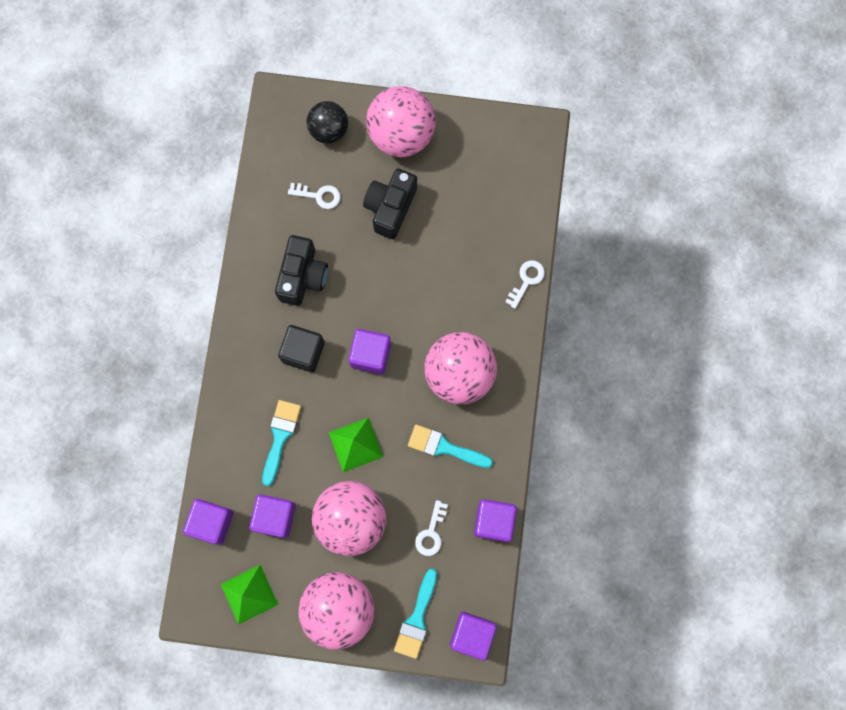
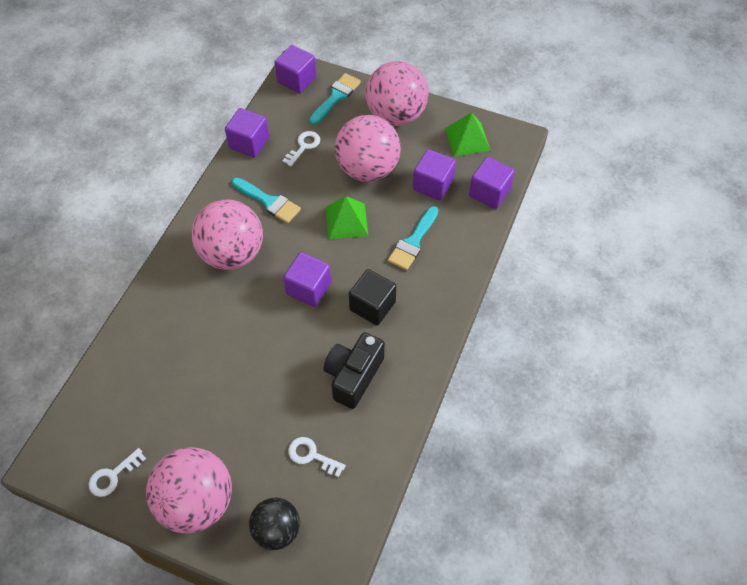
camera: 165 degrees left, 20 degrees down
black camera [363,169,417,239] -> none
white key [505,260,545,309] -> white key moved to [89,448,146,497]

